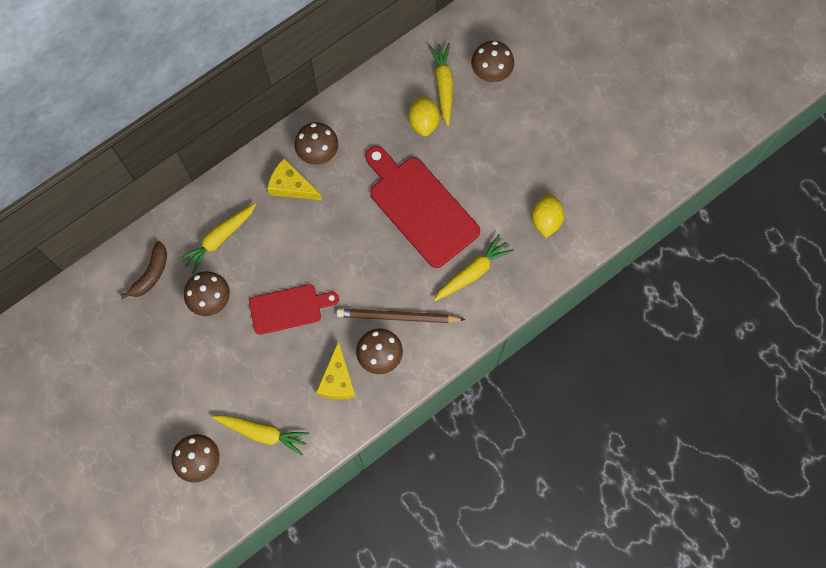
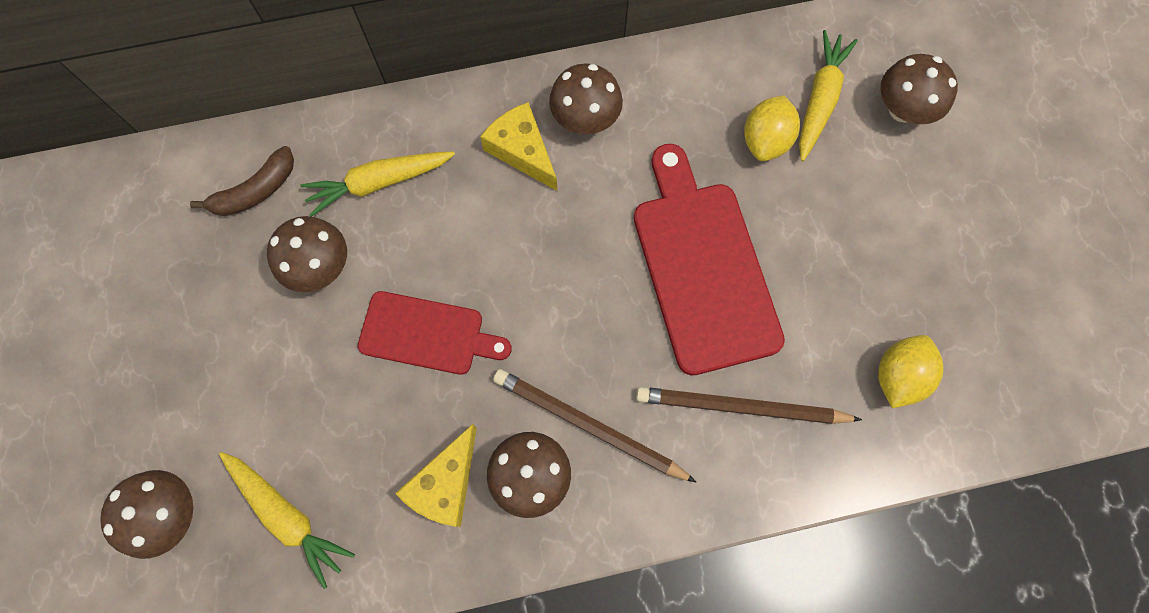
camera: 25 degrees right, 0 degrees up
yellow carrot [434,234,514,301] -> brown pencil [636,387,862,424]

